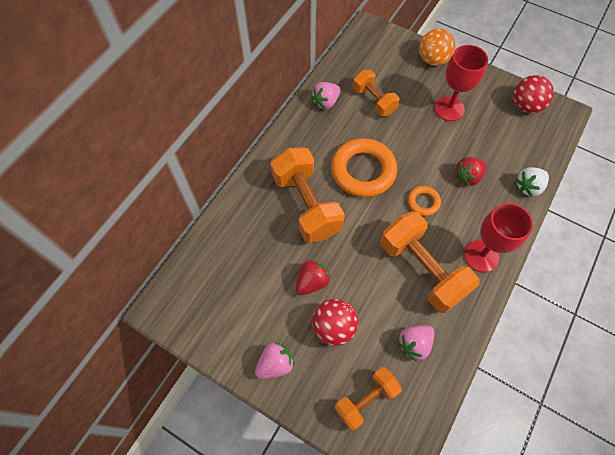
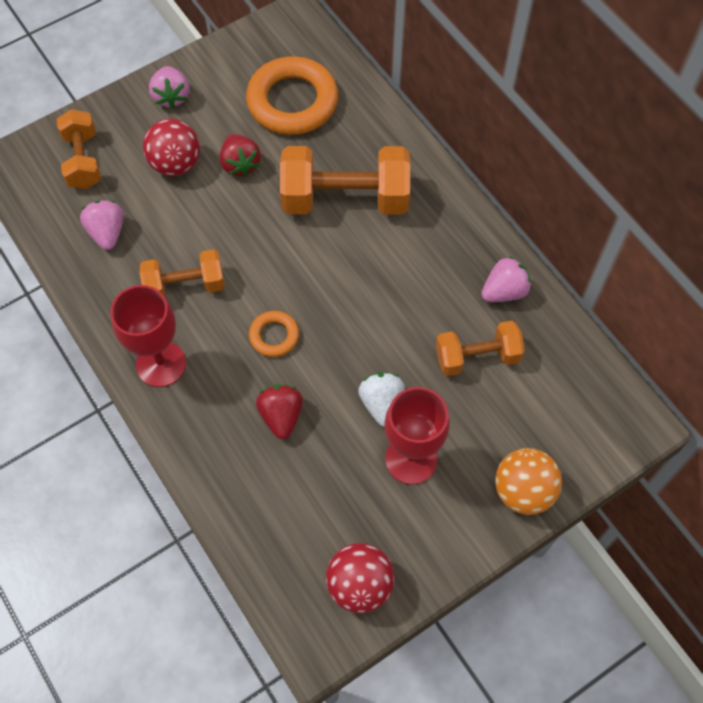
camera: 115 degrees right, 0 degrees up
pink strawberry [311,82,341,109] -> pink strawberry turned 75 degrees clockwise [481,256,531,302]
orange ring [331,138,397,197] -> orange ring moved to [246,56,338,135]
orange dumbbell [381,211,479,313] -> orange dumbbell [140,249,225,297], size x0.60
white strawberry [516,167,549,196] -> white strawberry moved to [358,372,405,427]

